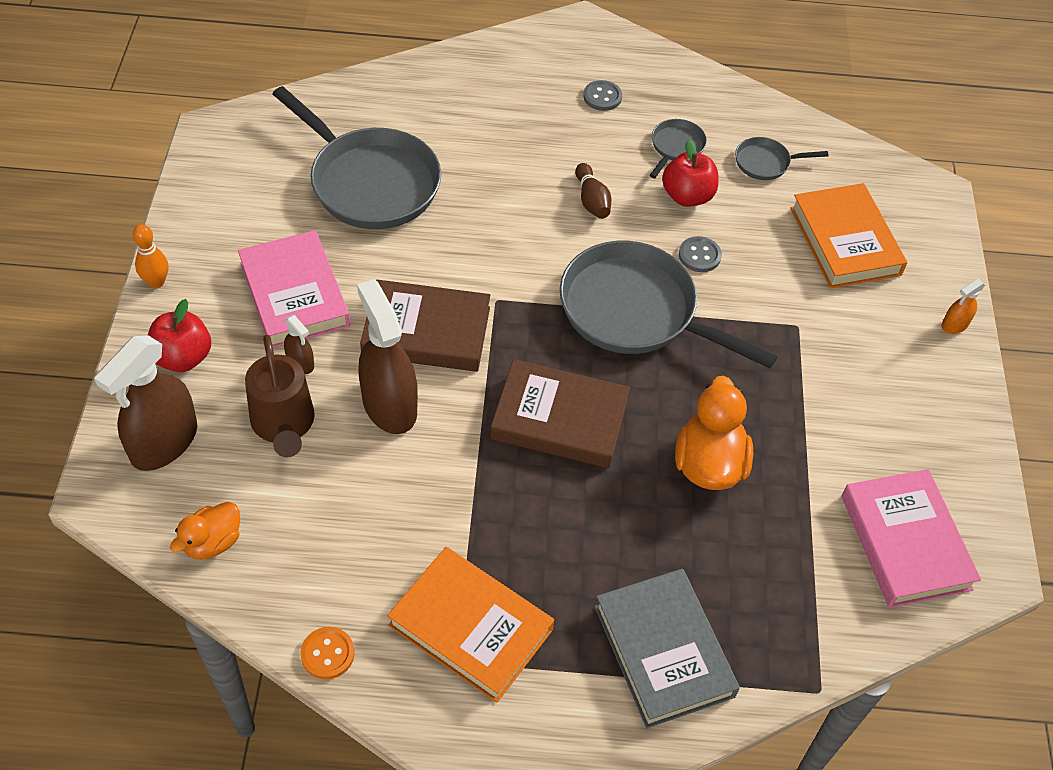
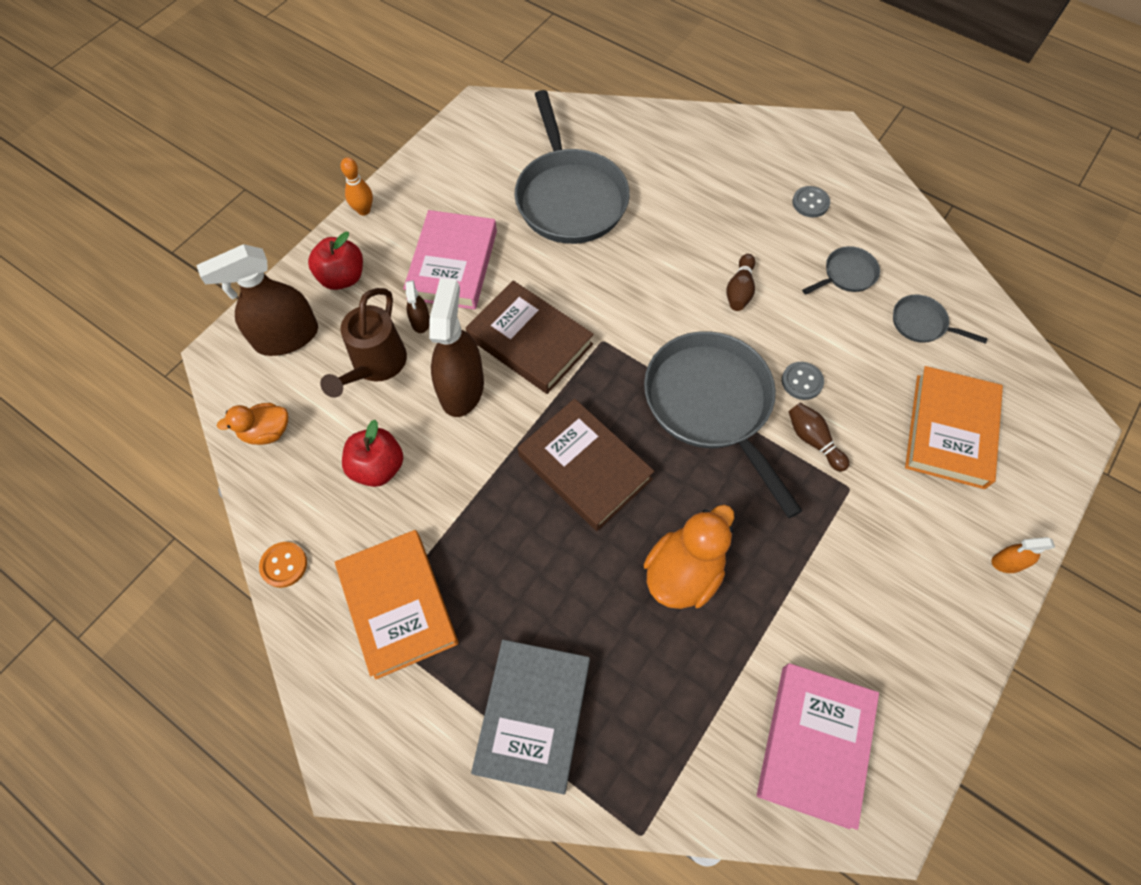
camera: 35 degrees right, 10 degrees up
red apple [662,139,718,207] -> red apple moved to [342,420,403,487]
none -> brown bowling pin [789,403,849,472]

